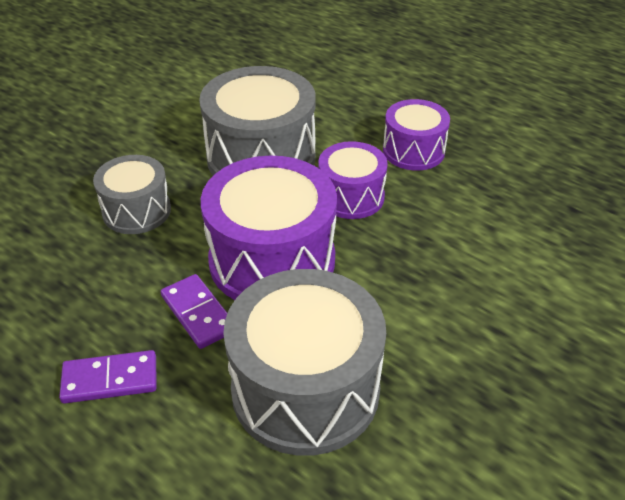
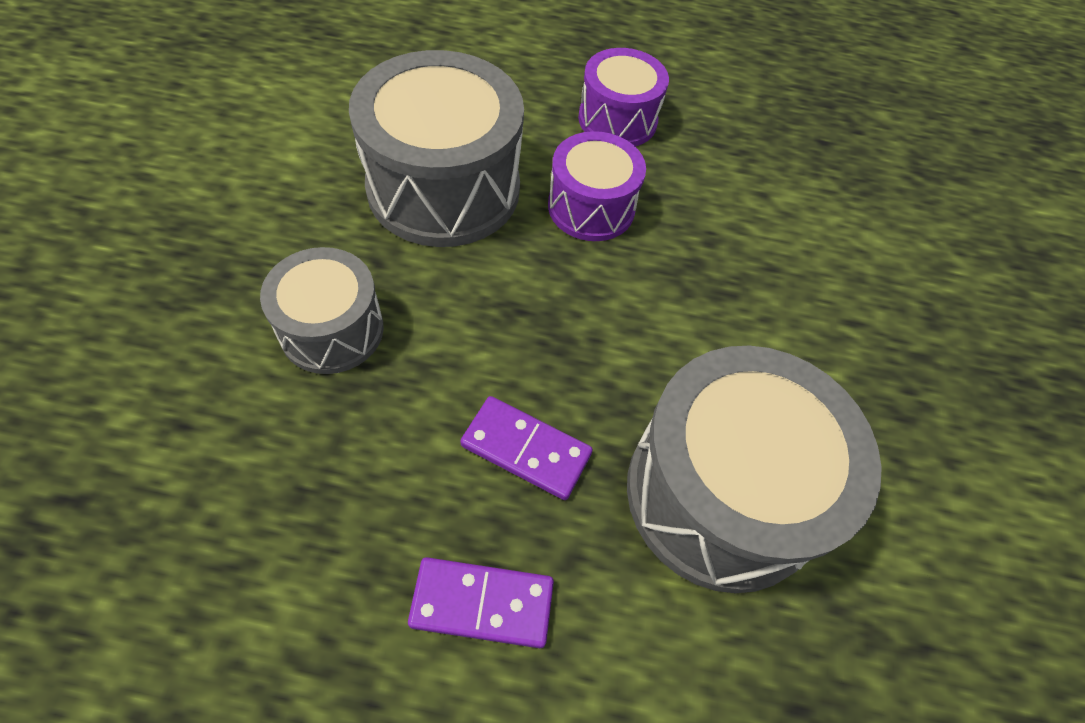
camera: 35 degrees left, 15 degrees up
purple domino [59,350,157,404] -> purple domino turned 45 degrees clockwise [408,557,554,648]
purple drum [201,156,337,300] -> none

